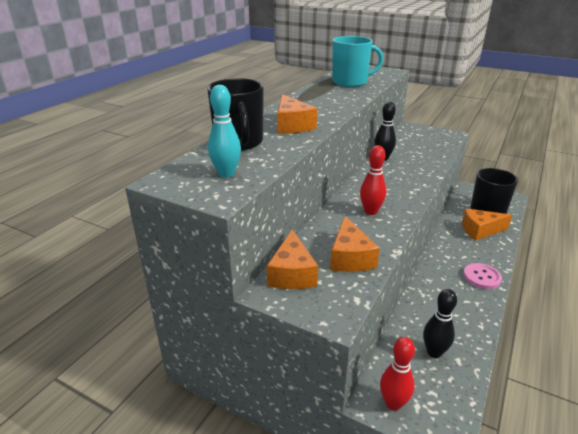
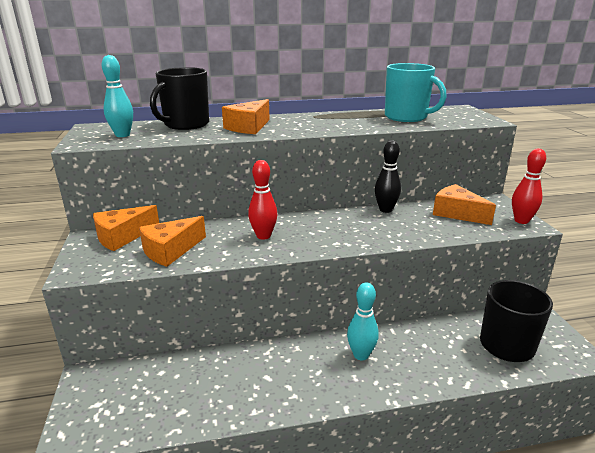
camera: 50 degrees right, 5 degrees down
red bowling pin [380,337,415,411] -> red bowling pin moved to [512,149,546,224]
black bowling pin [423,289,457,358] -> none
orange cheese [462,208,512,241] -> orange cheese moved to [433,184,496,225]
pink button [463,263,502,289] -> none
none -> turquoise bowling pin [347,282,379,360]

